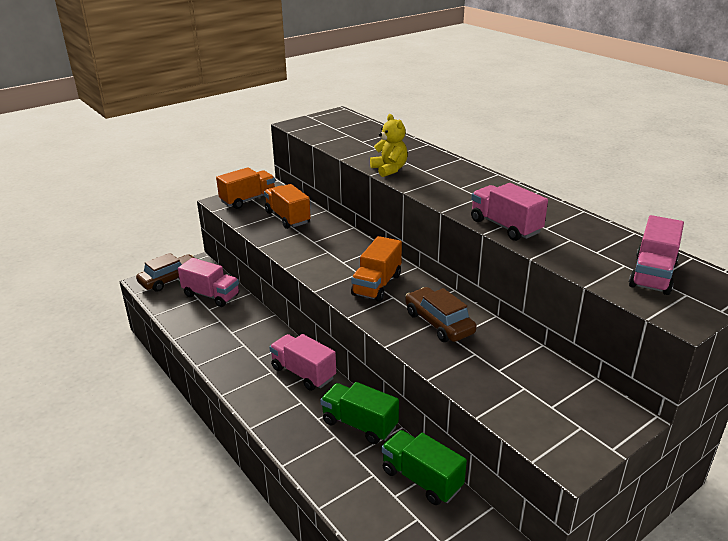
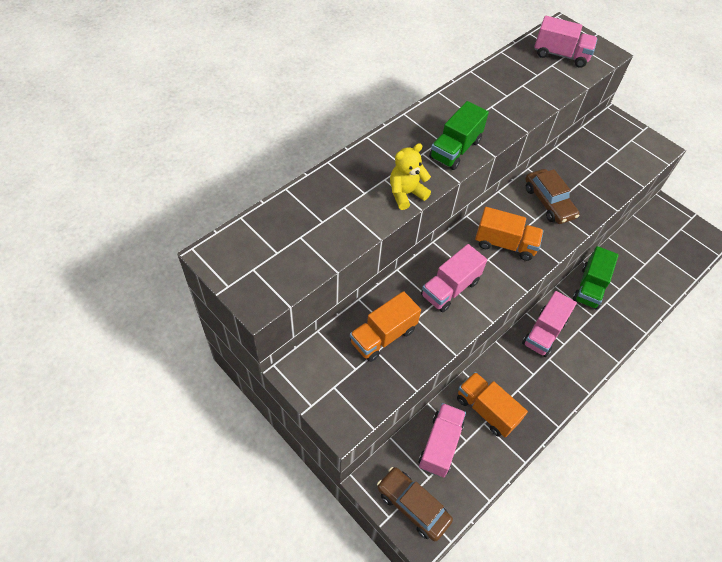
camera: 100 degrees left, 25 degrees up
orange truck [216,167,275,209] -> orange truck moved to [457,372,528,438]
green truck [381,430,467,505] -> green truck moved to [429,101,489,170]
brown car [405,287,477,342] -> brown car turned 75 degrees counterclockwise [525,169,579,224]
pink truck [471,183,548,241] -> pink truck moved to [421,244,487,312]

